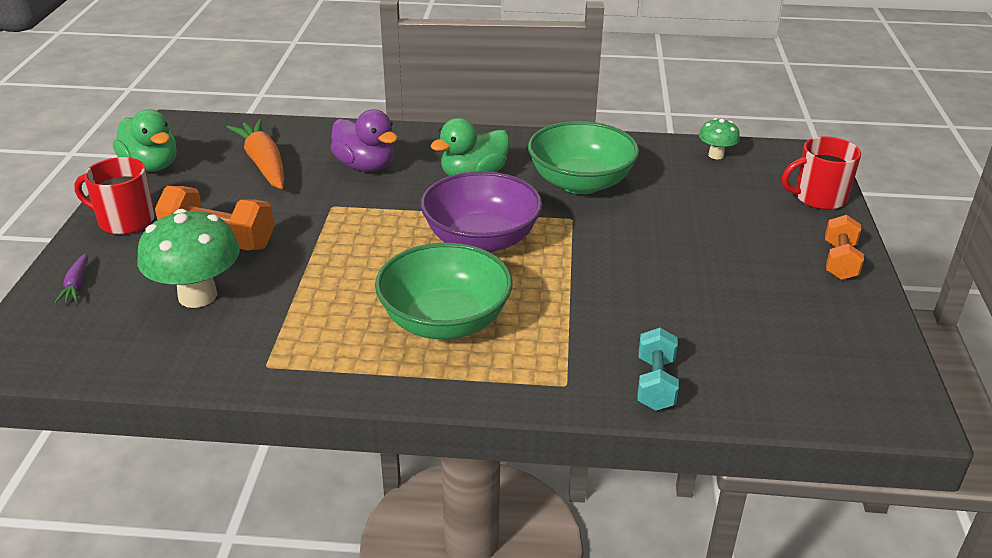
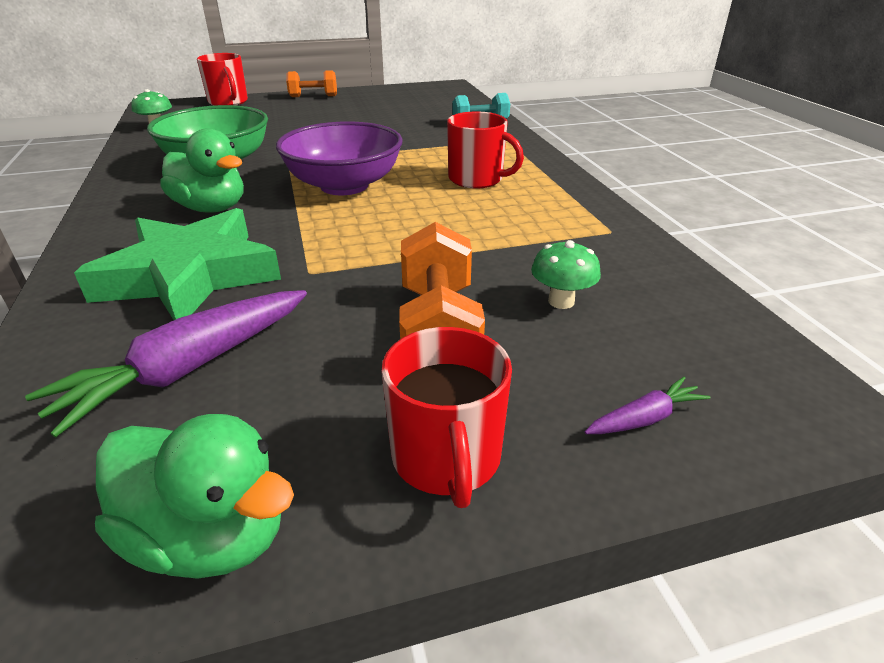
camera: 110 degrees left, 0 degrees up
green duck [113,109,177,172] -> green duck turned 90 degrees clockwise [95,414,294,579]
green mushroom [137,209,240,308] -> green mushroom [531,240,601,309], size x0.52
orange carrot [226,119,284,189] -> purple carrot [25,290,307,438]
purple duck [330,109,398,172] -> green star [74,208,281,320]
green bowl [375,243,512,339] -> red mug [447,112,524,188]

